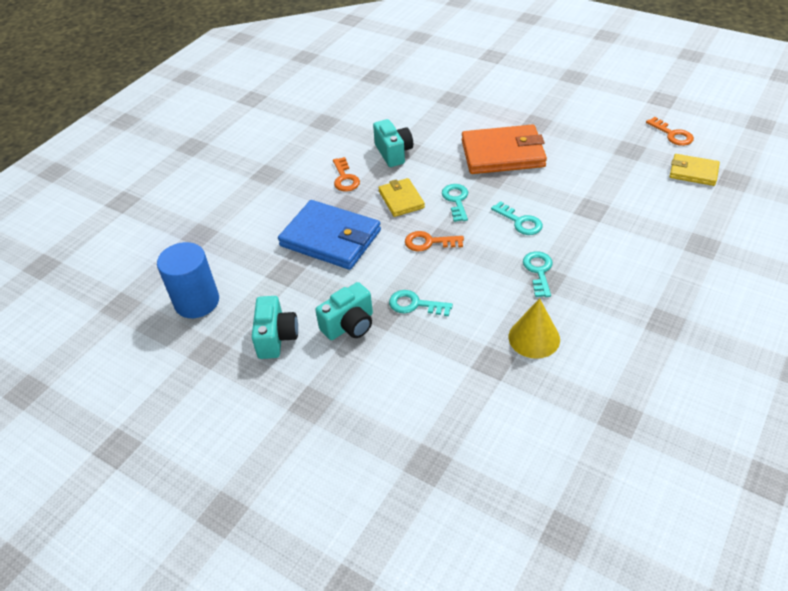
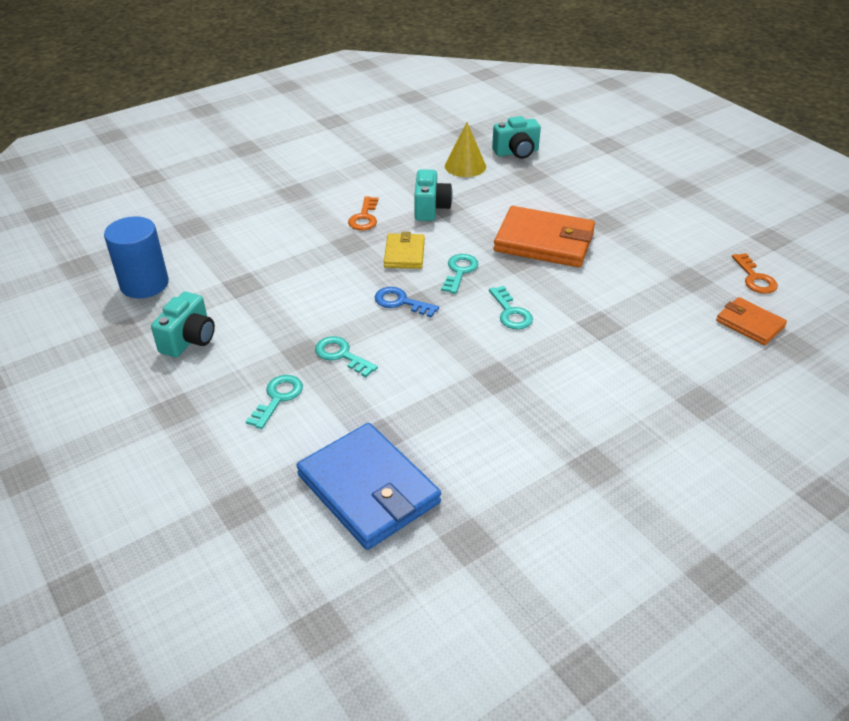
camera: 20 degrees right, 5 degrees down
blue wallet [278,200,381,270] -> blue wallet moved to [296,423,441,550]
turquoise camera [315,282,373,340] -> turquoise camera moved to [492,116,541,159]
orange key [405,231,464,251] -> blue key [375,287,439,318]
yellow cone [509,298,560,359] -> yellow cone moved to [445,122,486,177]
turquoise key [523,251,553,297] -> turquoise key moved to [246,375,303,429]
yellow wallet [669,154,720,186] -> orange wallet [716,297,787,345]

